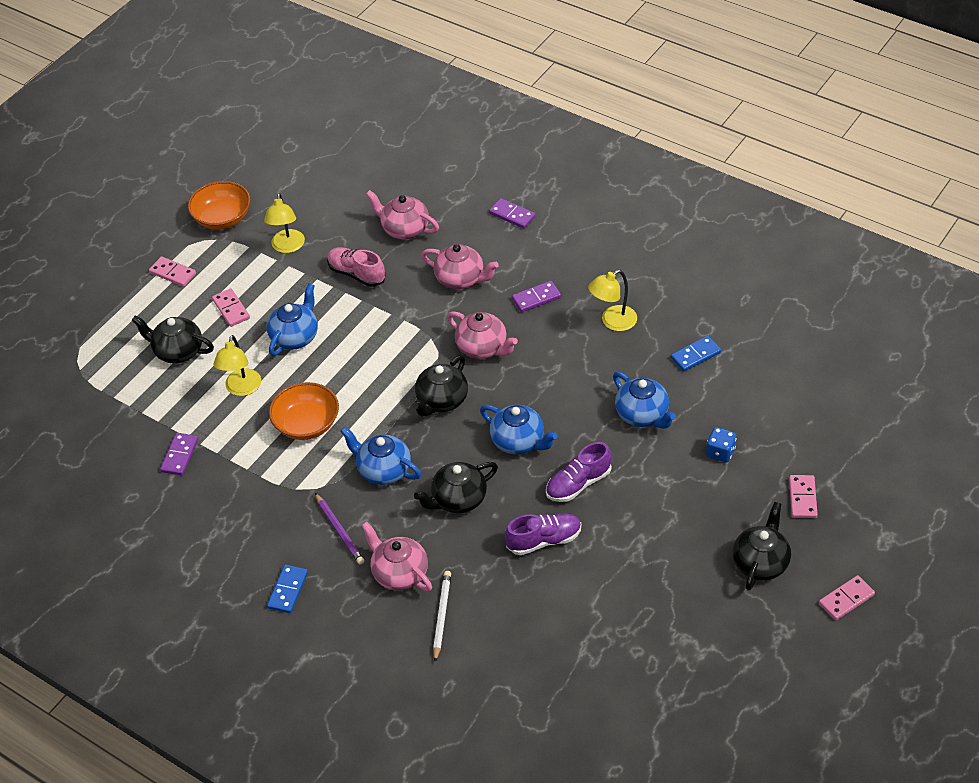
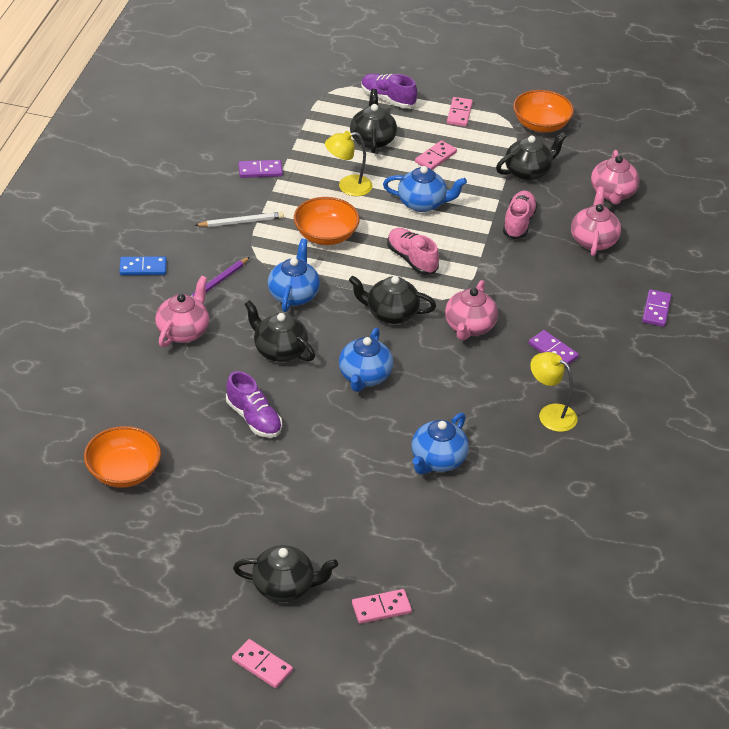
camera: 65 degrees right, 5 degrees down
yellow lamp [264,193,305,253] -> black teapot [496,132,567,181]
pink teapot [421,244,499,289] -> pink teapot moved to [591,150,640,204]
white pencil [433,571,451,662] -> white pencil moved to [194,212,284,227]
purple shoe [546,442,611,502] -> purple shoe moved to [361,74,417,108]
blue domino [671,336,721,371] -> none
blue dice [706,427,737,463] -> none
none -> orange bowl [84,426,161,488]
none -> pink shoe [387,228,439,275]

